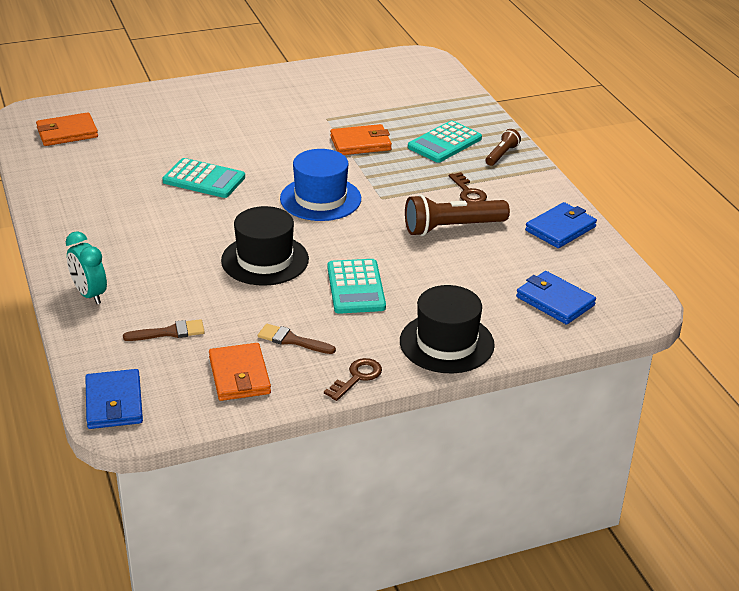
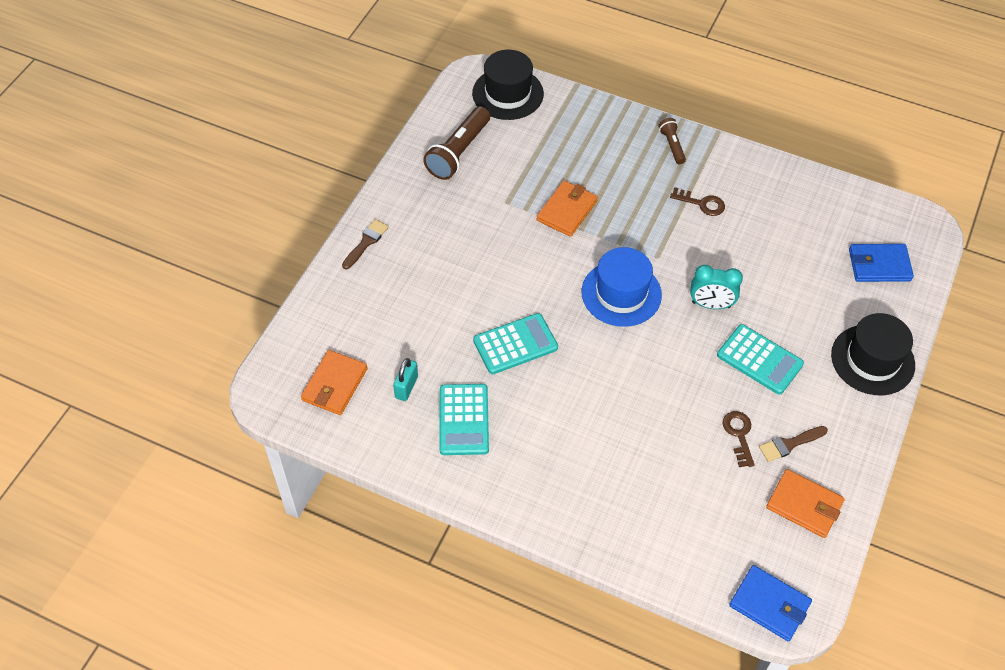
camera: 45 degrees left, 20 degrees up
turquoise clock [66,231,107,304] -> turquoise clock moved to [690,265,743,309]
brown brush [123,319,205,341] -> brown brush moved to [342,219,389,270]
black hat [221,206,309,286] -> black hat moved to [472,50,544,120]
brown key [324,358,382,401] -> brown key moved to [723,411,755,467]
brown flashlight [405,194,510,236] -> brown flashlight moved to [423,106,490,180]
turquoise calculator [408,121,482,163] -> turquoise calculator moved to [440,384,489,455]
blue wallet [525,202,597,248] -> none
none -> turquoise padlock [393,358,418,401]

